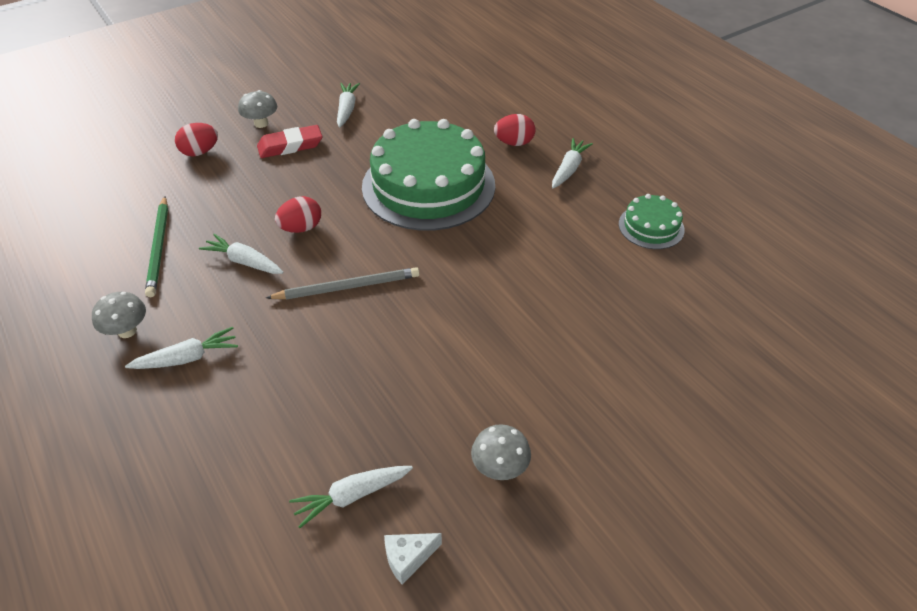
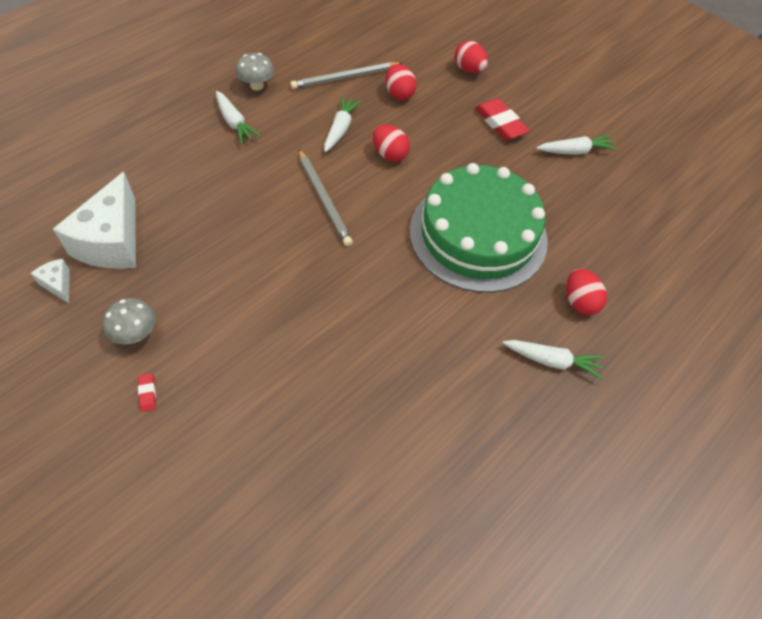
camera: 75 degrees right, 10 degrees up
green pencil [145,196,168,297] -> grey pencil [290,62,403,89]
grey mushroom [238,90,277,128] -> none
white carrot [289,466,413,528] -> white cheese [53,172,136,269]
green cake [619,194,685,249] -> none
none -> red eraser [138,373,156,412]
none -> red egg [386,64,417,100]

